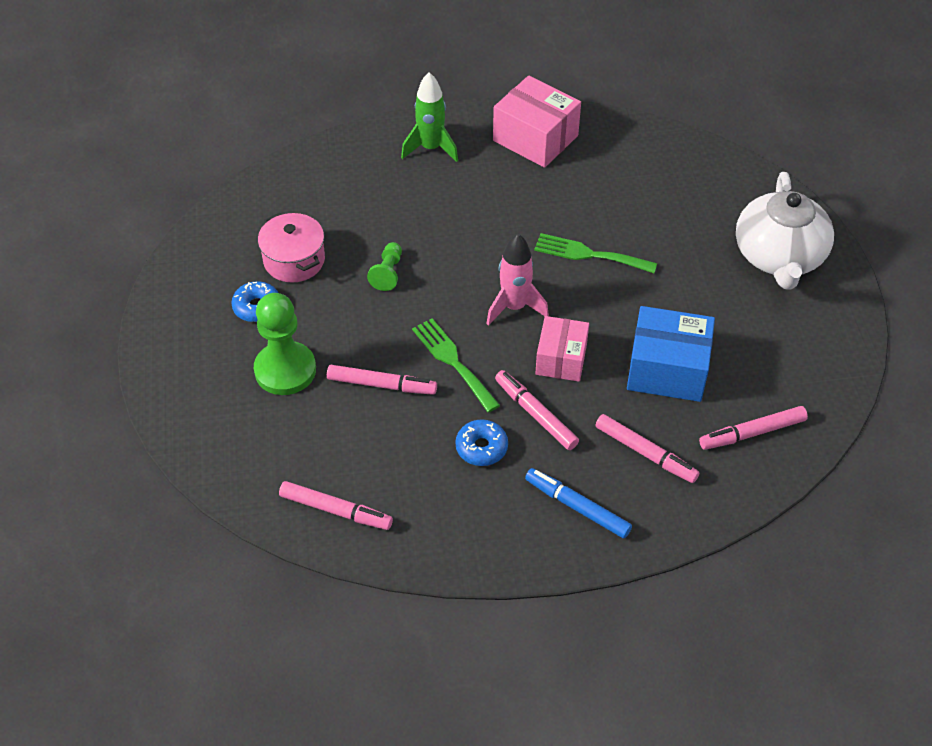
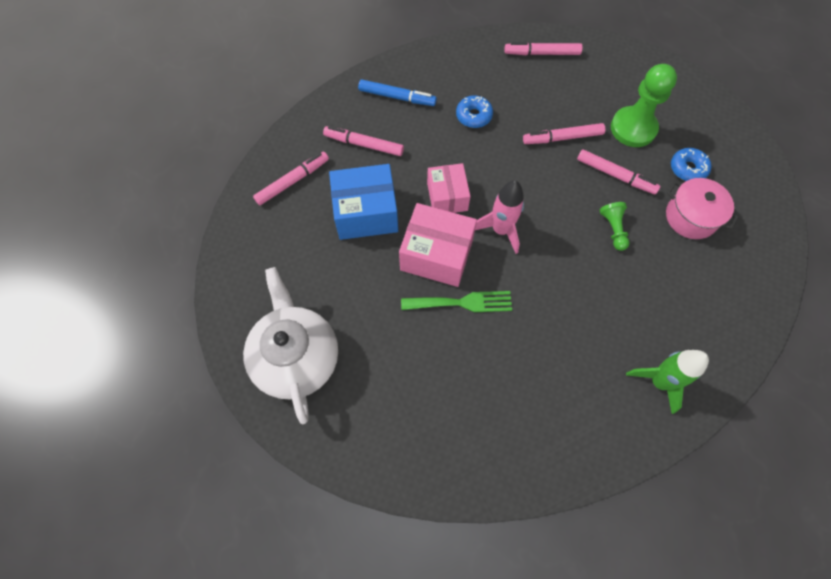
camera: 160 degrees right, 15 degrees up
green fork [412,318,500,412] -> none
pink box [493,76,581,168] -> pink box moved to [399,203,477,287]
pink marker [495,370,579,450] -> pink marker moved to [577,149,660,194]

